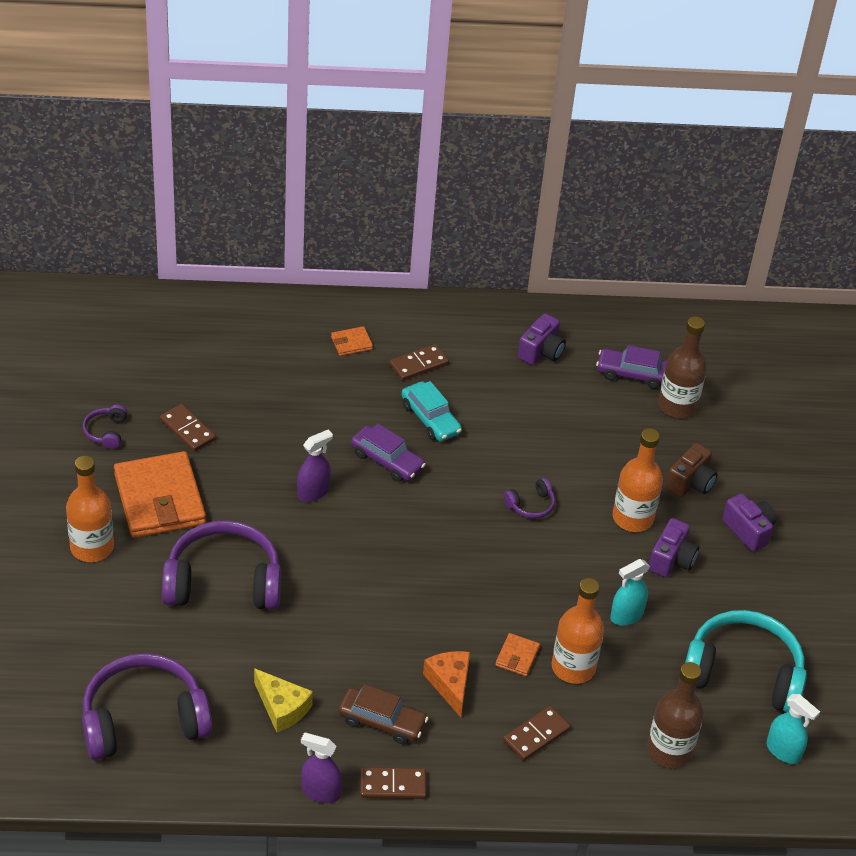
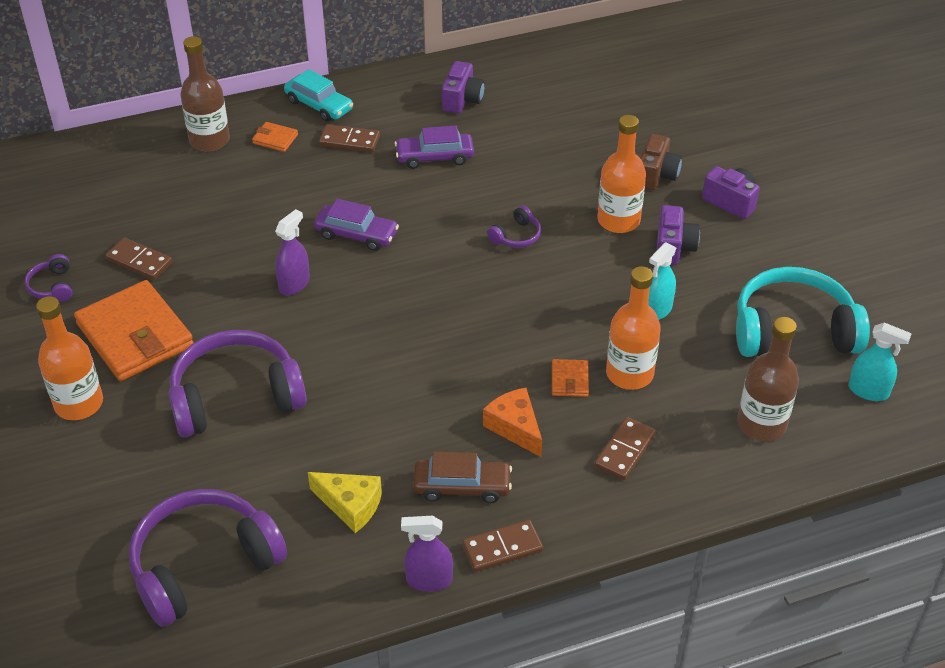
camera: 15 degrees left, 0 degrees up
orange wallet [331,326,373,356] -> orange wallet turned 60 degrees clockwise [252,122,298,152]
brown domino [389,344,449,381] -> brown domino turned 60 degrees clockwise [319,124,380,152]
turquoise car [401,381,462,442] -> turquoise car moved to [284,69,353,122]
purple car [596,345,667,389] -> purple car moved to [395,126,474,169]
brown bottle [658,316,707,418] -> brown bottle moved to [180,36,230,152]

